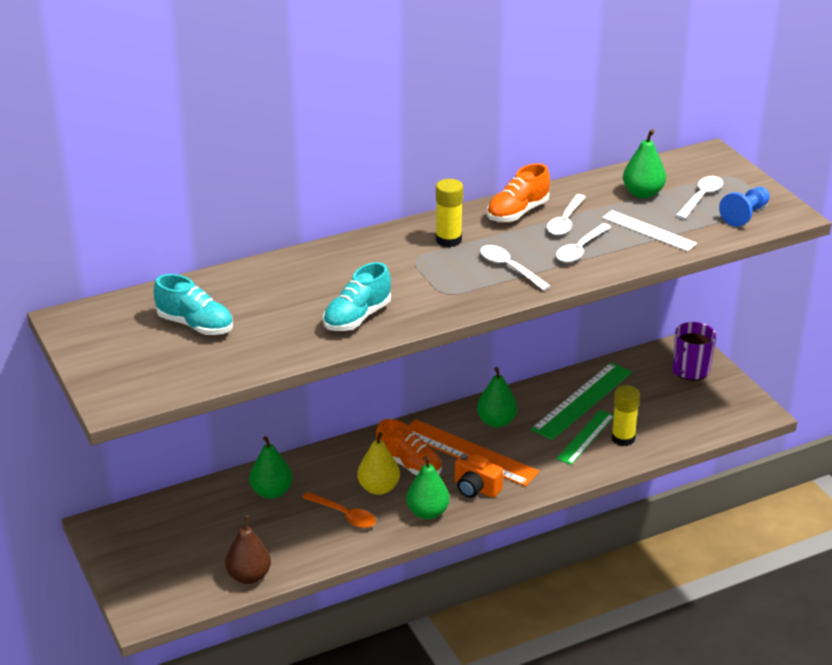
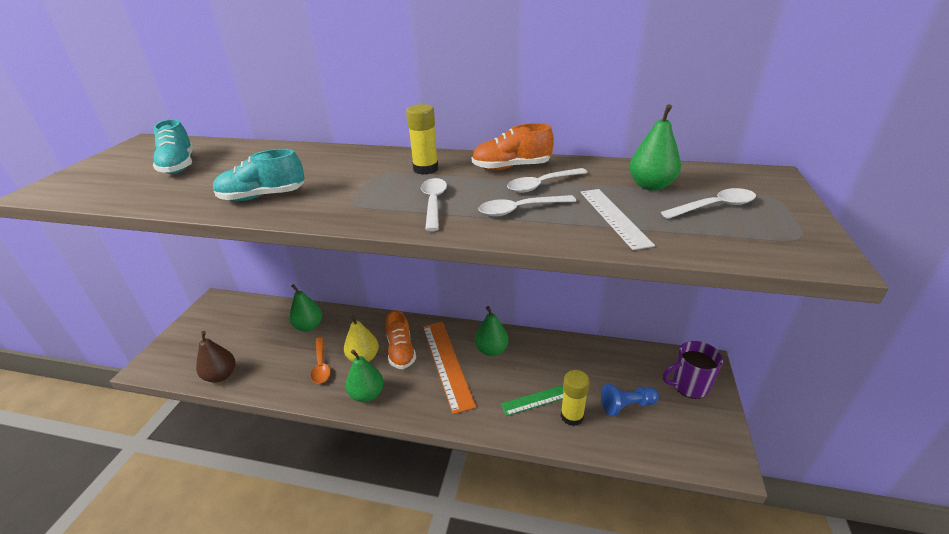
camera: 40 degrees right, 0 degrees up
orange camera [455,453,503,498] -> none
green ruler [531,362,632,440] -> none
blue pawn [719,187,770,227] -> blue pawn moved to [601,384,659,416]

